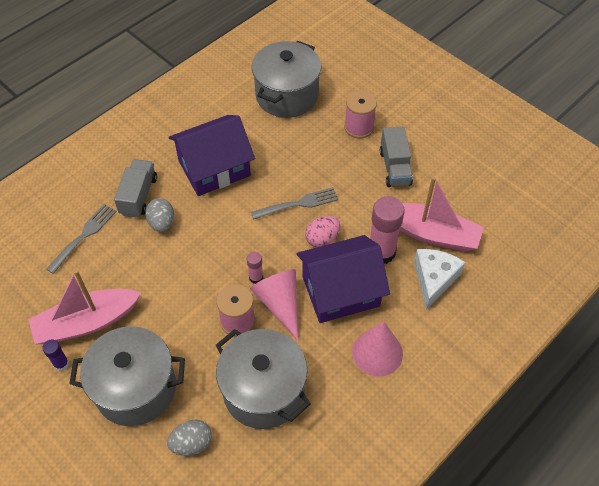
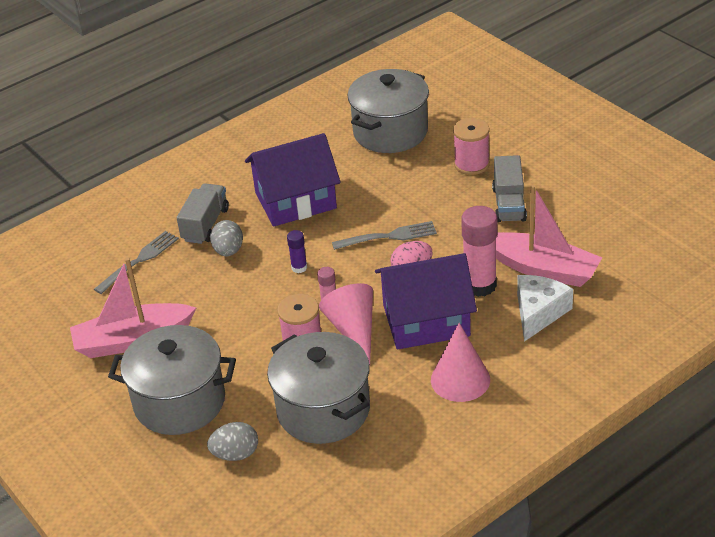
camera: 10 degrees right, 15 degrees down
purple glue stick [42,339,69,371] -> purple glue stick moved to [287,230,307,273]

